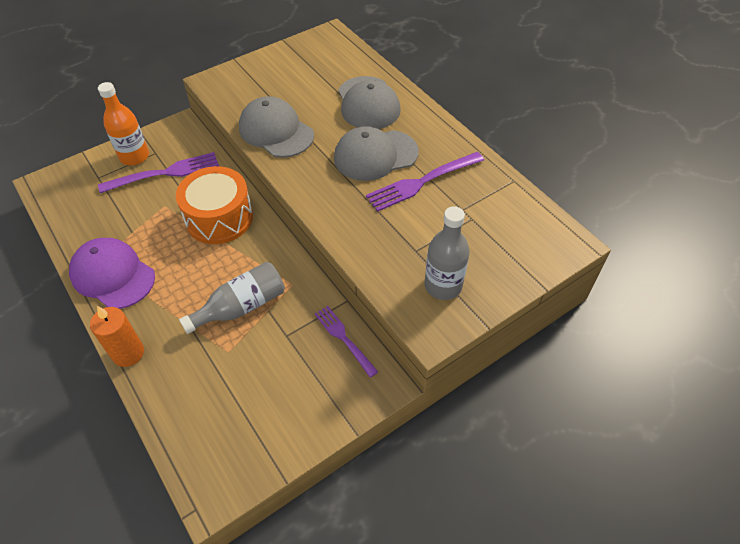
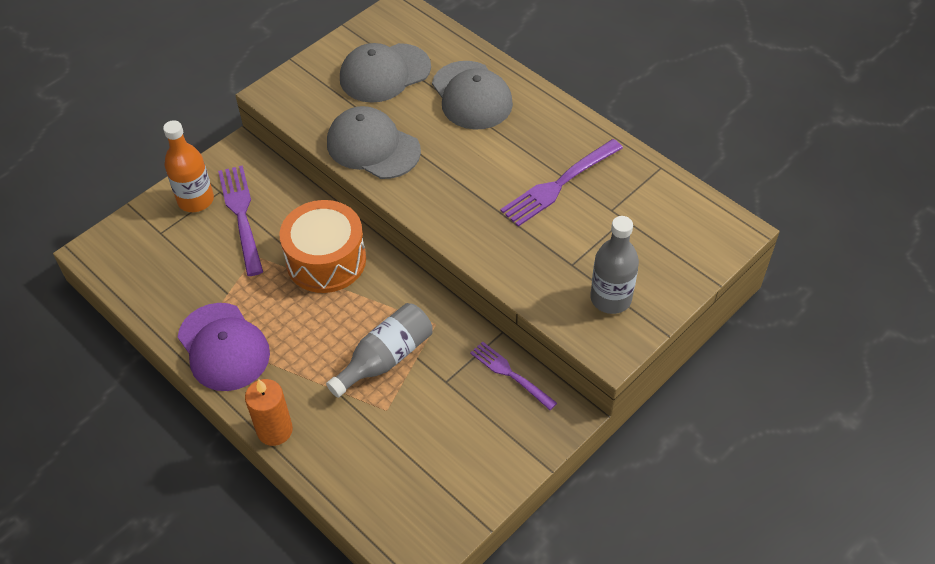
camera: 10 degrees left, 0 degrees up
purple cap [69,238,155,309] -> purple cap turned 150 degrees counterclockwise [178,303,270,391]
purple fork [98,152,219,193] -> purple fork turned 75 degrees counterclockwise [218,165,263,276]
grey cap [334,126,419,181] -> grey cap moved to [340,43,431,103]

